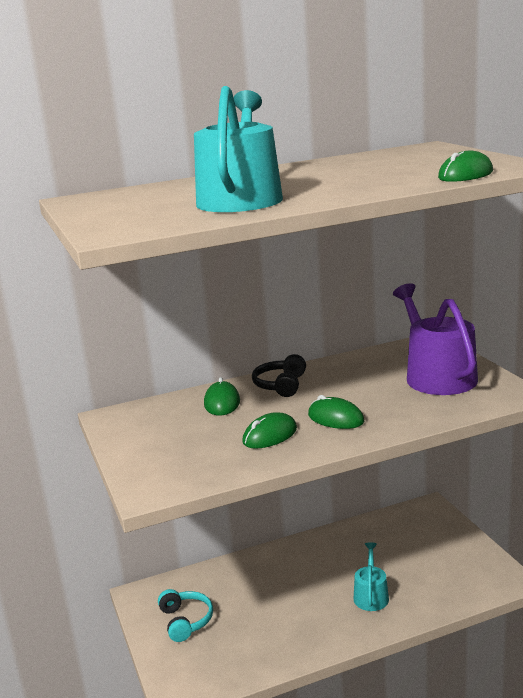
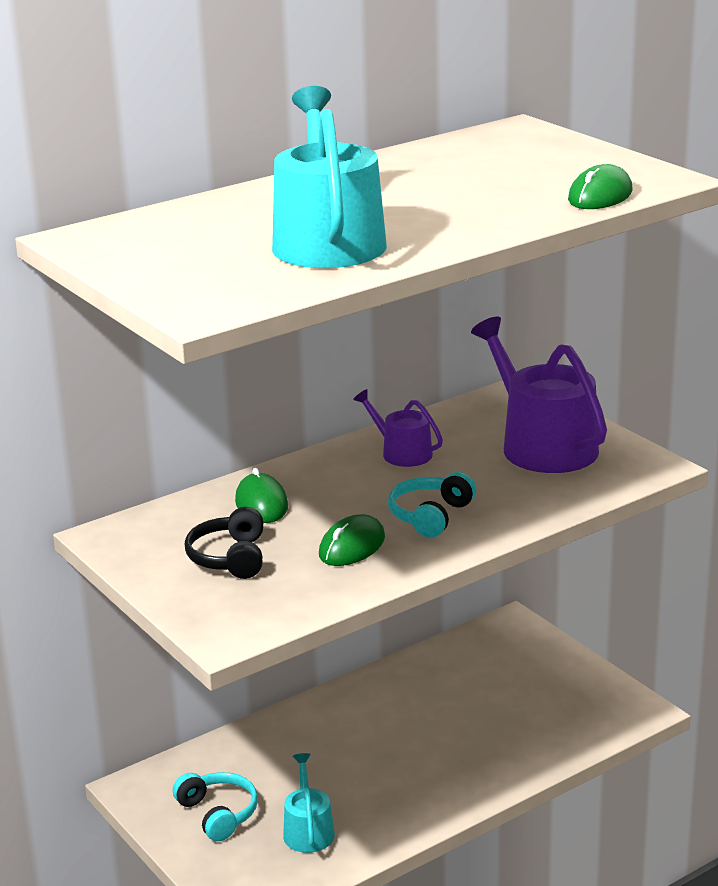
camera: 15 degrees left, 5 degrees up
black headphones [252,354,306,397] -> black headphones moved to [185,507,263,579]
green mouse [308,395,364,429] -> turquoise headphones [388,472,476,538]
turquoise watering can [354,542,389,611] -> turquoise watering can moved to [283,753,335,853]
none -> purple watering can [353,389,443,467]

